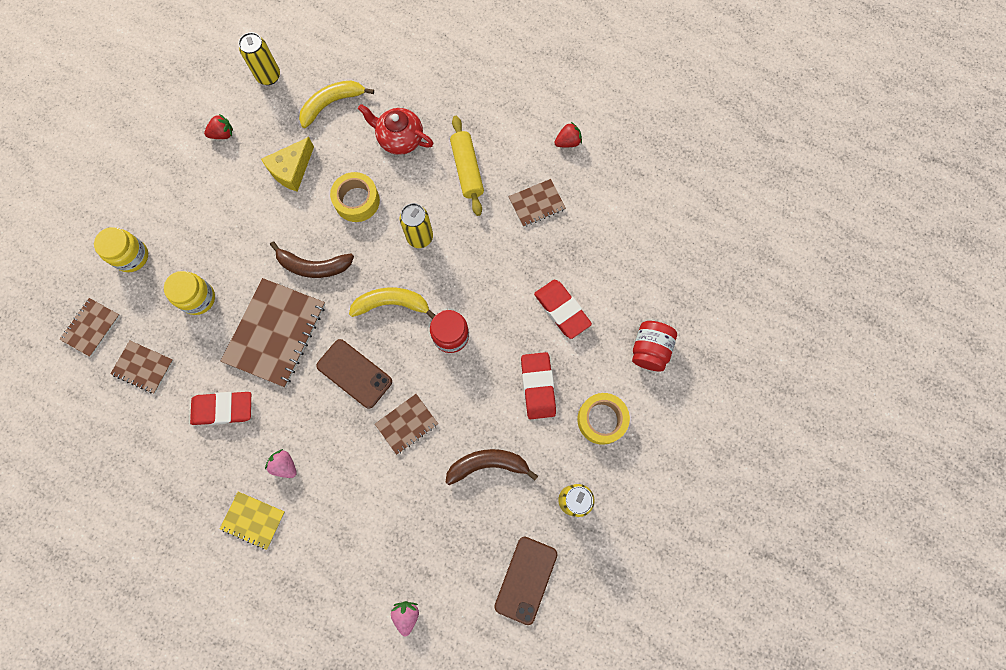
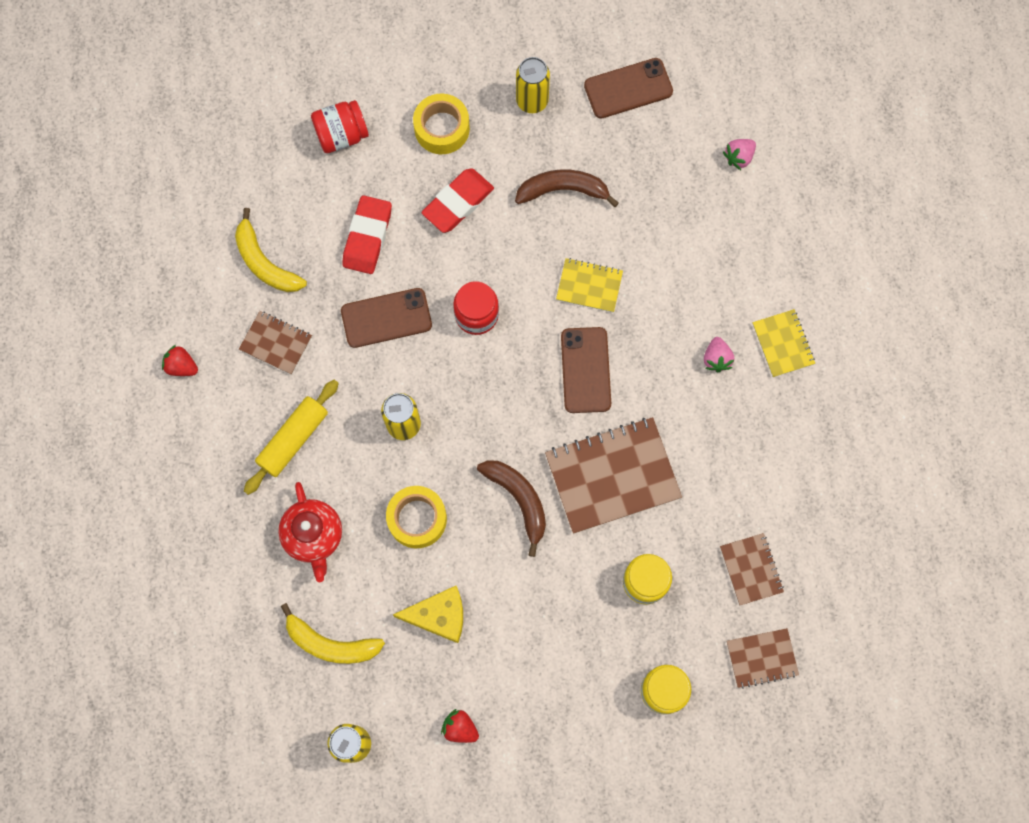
camera: 130 degrees left, 0 degrees up
red eraser [190,392,251,425] -> none
yellow banana [349,287,435,320] -> yellow banana moved to [235,208,307,292]
brown notebook [375,394,438,455] -> yellow notebook [556,258,623,312]
brown banana [445,449,538,485] -> brown banana turned 135 degrees clockwise [515,169,619,207]
none -> brown phone [341,288,432,348]

